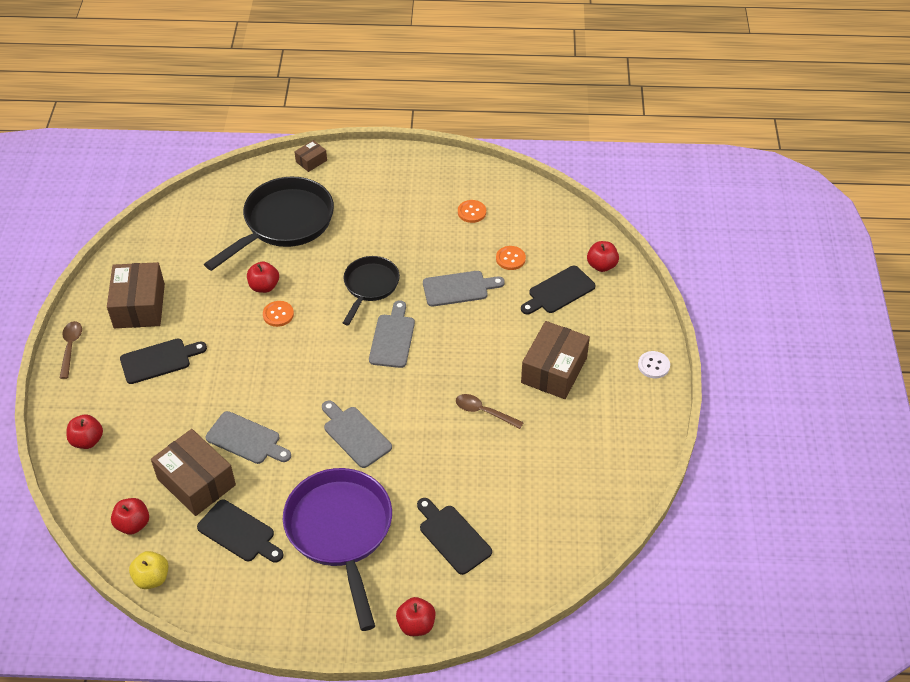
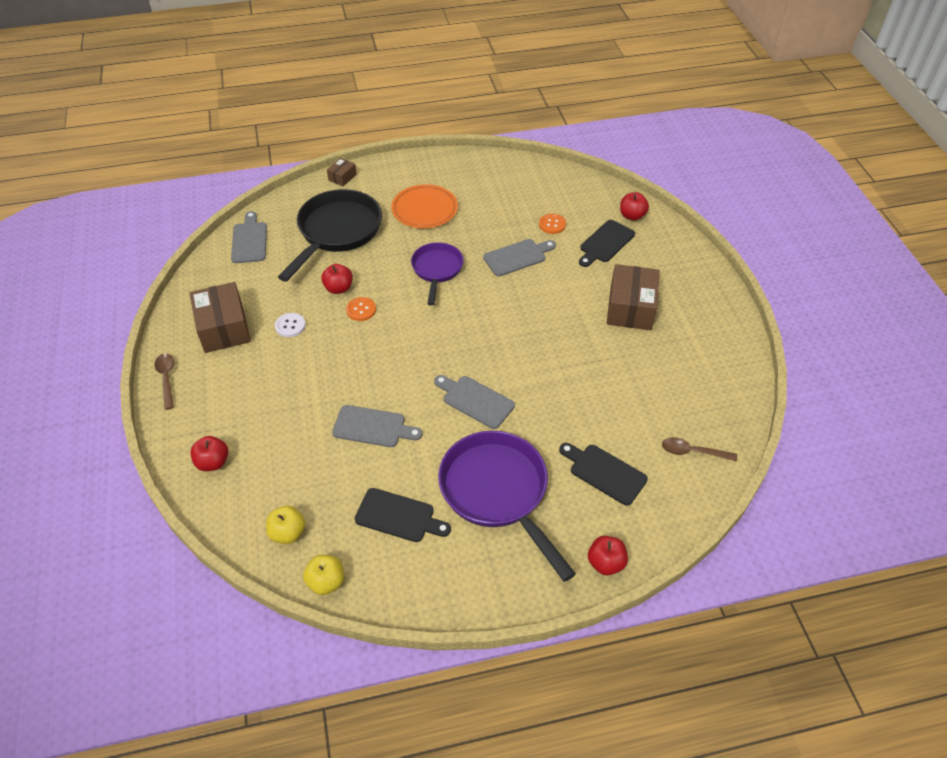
camera: 15 degrees left, 0 degrees up
red apple [111,498,149,535] -> yellow apple [266,506,306,544]
black cutting board [120,339,207,384] -> none
brown box [151,429,236,516] -> none
black pan [343,256,400,325] -> purple pan [411,242,464,305]
grey cutting board [369,300,415,368] -> grey cutting board moved to [231,211,267,263]
brown spoon [456,394,524,429] -> brown spoon moved to [662,437,737,461]
orange button [458,200,486,223] -> none
white button [638,351,670,378] -> white button moved to [275,313,306,337]
none -> orange plate [391,184,458,228]

